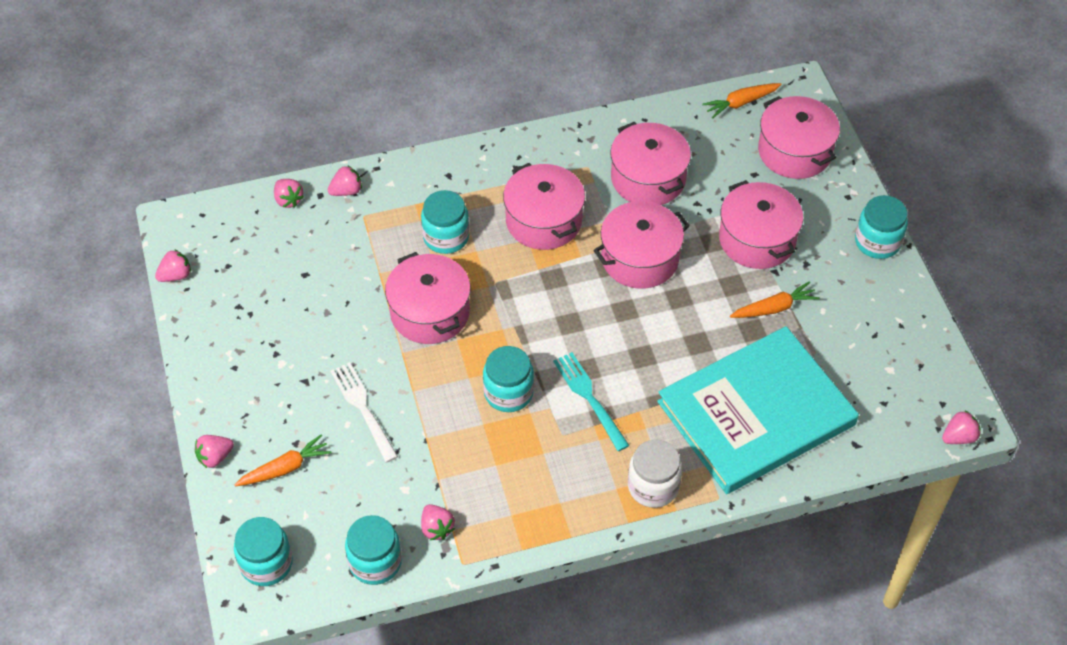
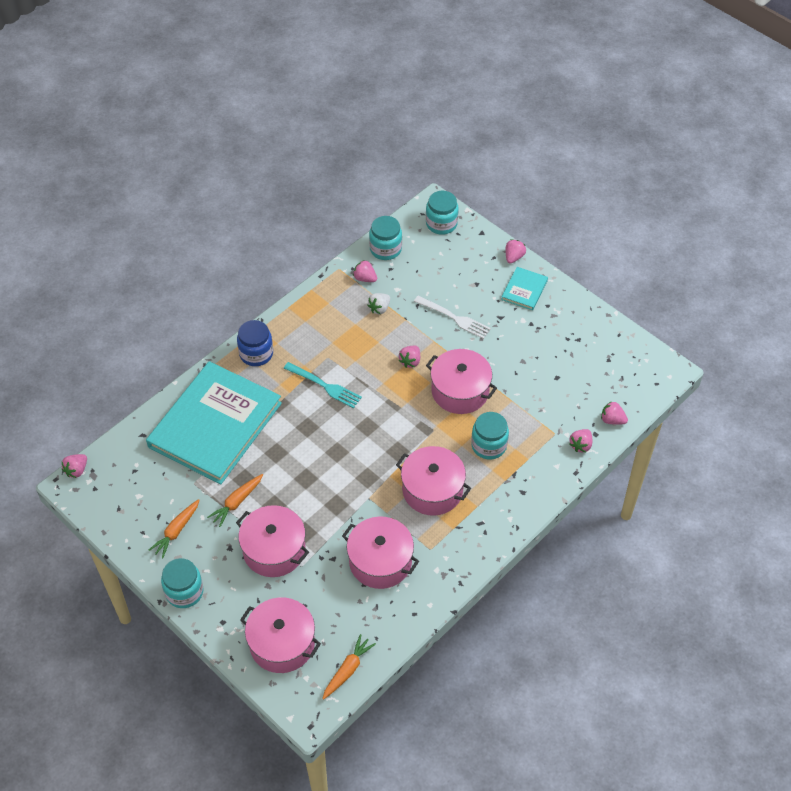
camera: 150 degrees right, 0 degrees up
pink strawberry [155,249,191,282] -> pink strawberry moved to [399,346,420,368]
orange carrot [234,434,331,486] -> orange carrot moved to [149,499,199,558]
turquoise jar [483,346,534,412] -> none
pink pot [593,201,690,289] -> none
white jar [628,440,682,508] -> blue jar [237,320,273,366]
none -> white strawberry [367,293,390,314]
none -> turquoise book [501,267,548,310]

